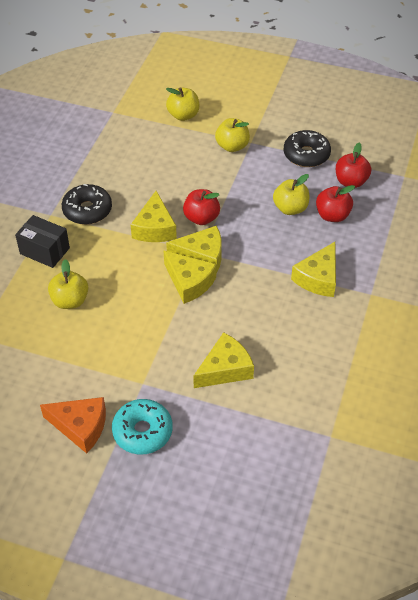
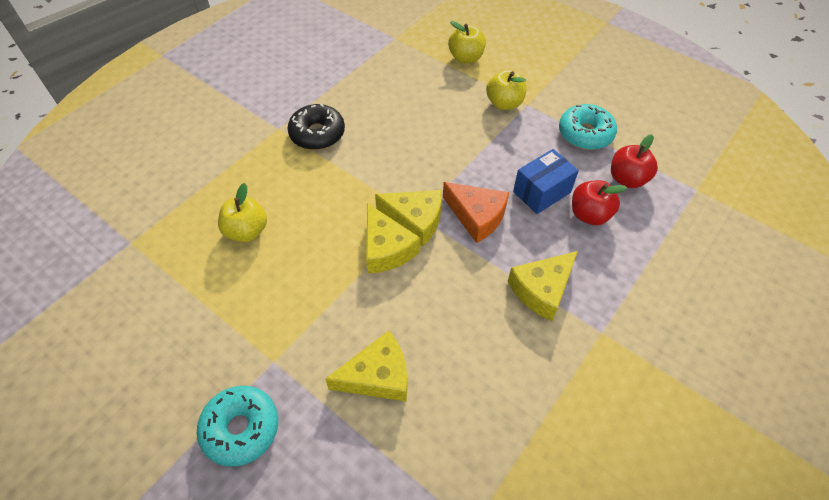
camera: 20 degrees right, 5 degrees up
black box [15,215,70,268] -> none
orange cheese [40,397,106,454] -> orange cheese moved to [443,182,509,243]
yellow cheese [131,191,177,242] -> none
red apple [183,189,220,225] -> none
yellow apple [273,174,309,215] -> blue box [513,149,579,214]
black donut [284,130,331,167] -> turquoise donut [559,104,617,150]

